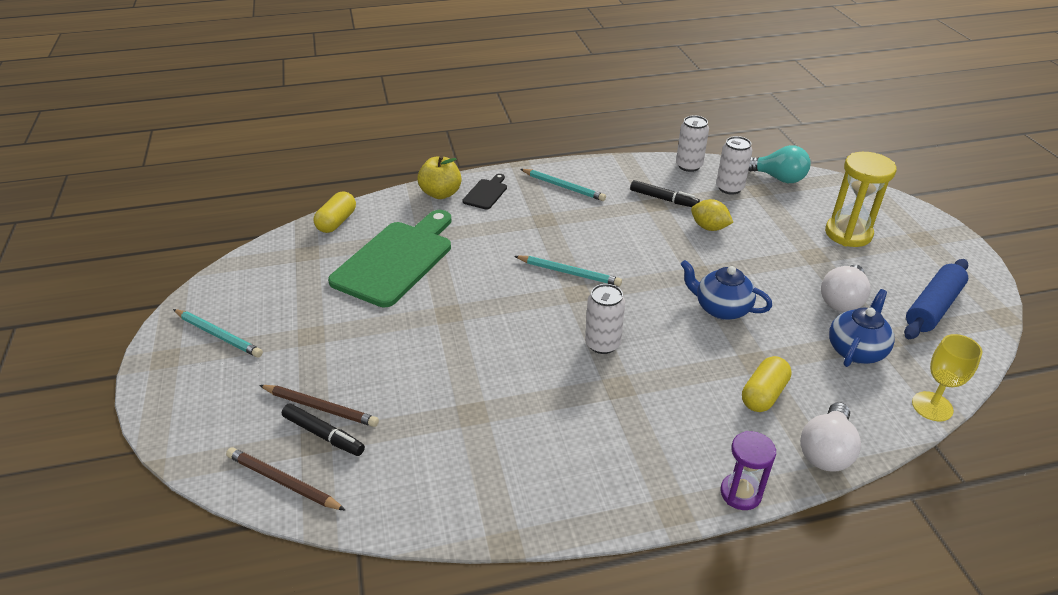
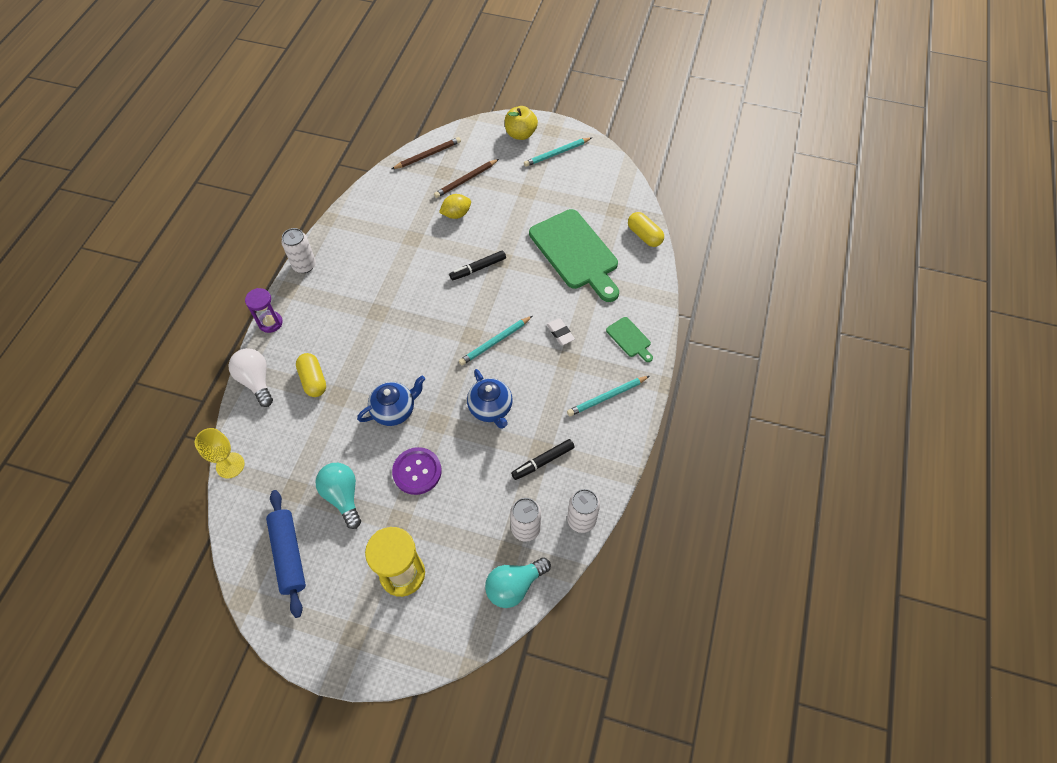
camera: 120 degrees right, 20 degrees up
black marker [282,403,365,456] -> black marker moved to [449,250,506,280]
yellow apple [418,156,461,199] -> yellow apple moved to [505,106,538,140]
black cutting board [462,174,507,210] -> green cutting board [606,317,653,362]
white can [585,284,625,354] -> white can moved to [281,228,316,273]
yellow lemon [691,199,733,231] -> yellow lemon moved to [439,194,471,219]
white light bulb [821,265,871,312] -> turquoise light bulb [315,463,361,529]
blue teapot [829,289,895,367] -> blue teapot moved to [467,369,513,429]
none -> purple button [392,447,442,495]
none -> white eraser [547,319,575,345]

